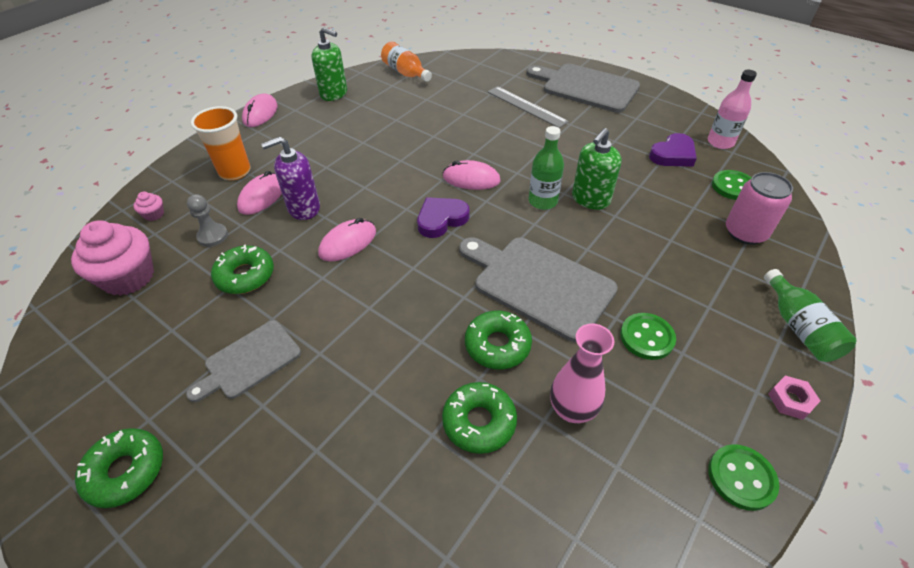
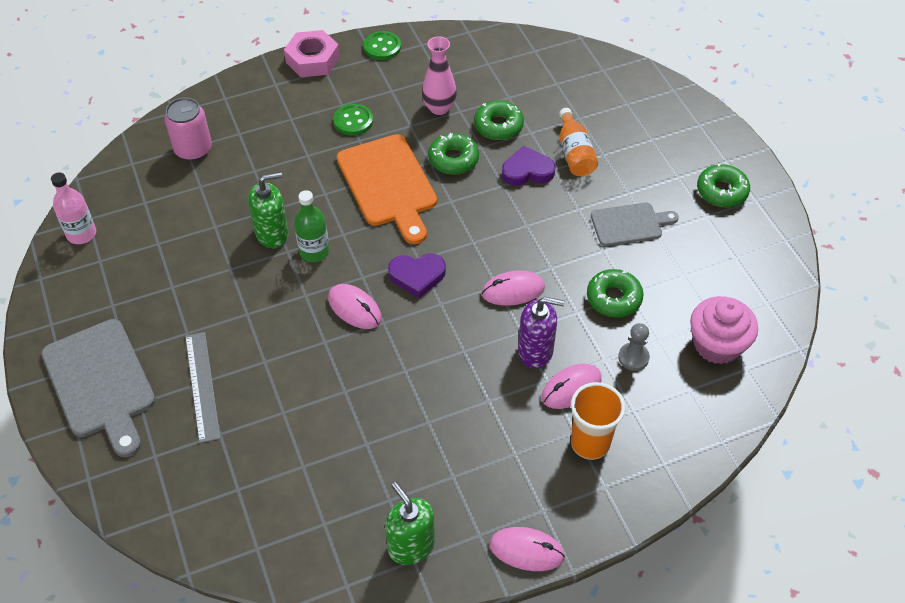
camera: 150 degrees left, 5 degrees up
pink cupcake [134,192,164,221] -> none
pink mouse [242,93,278,127] -> pink mouse turned 60 degrees clockwise [490,527,565,571]
orange bottle [381,42,432,82] -> orange bottle moved to [559,108,598,176]
grey cutting board [459,237,618,342] -> orange cutting board [337,134,437,244]
purple heart [649,133,697,167] -> purple heart moved to [502,146,555,186]
green button [712,170,751,200] -> none
green bottle [764,269,857,362] -> none
pink nut [768,375,821,420] -> pink nut [284,30,340,77], size x1.94

